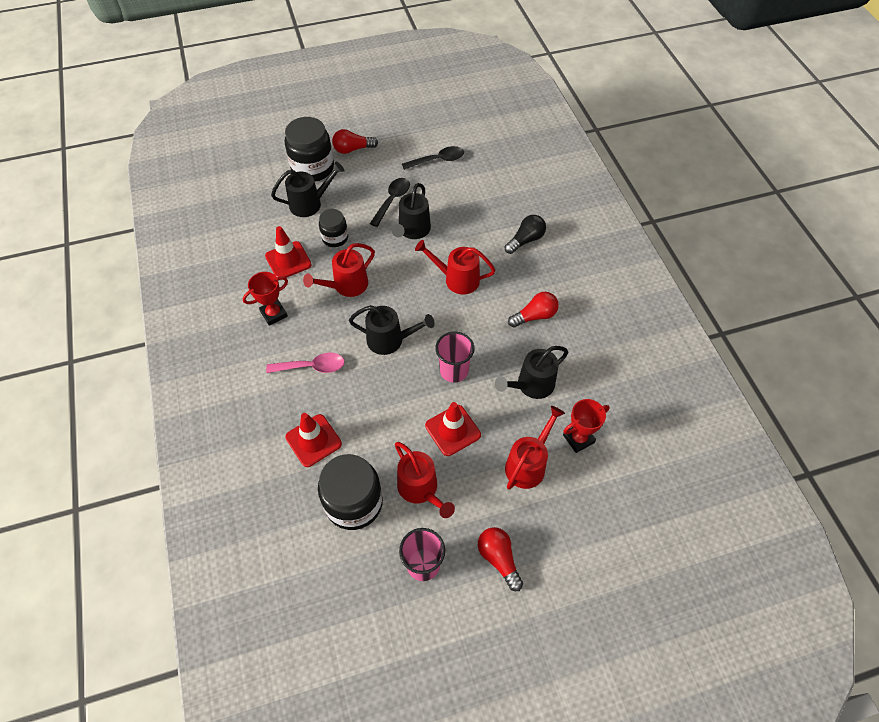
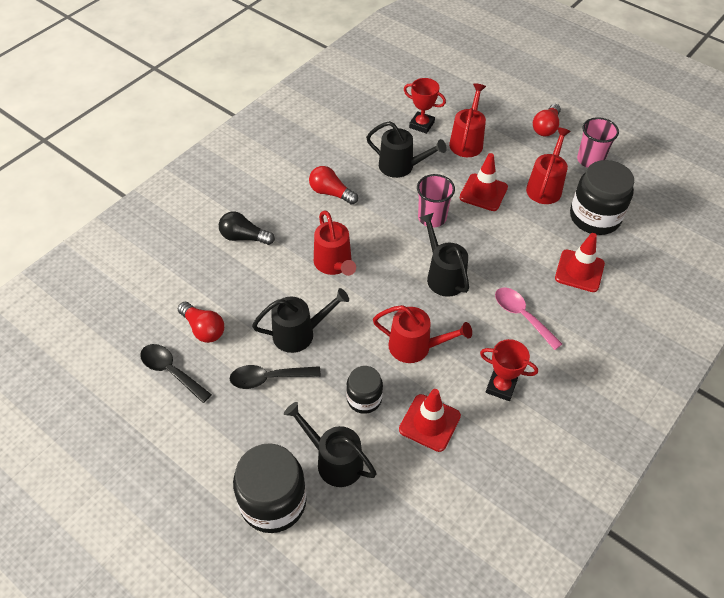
camera: 125 degrees left, 5 degrees down
red light bulb [332,129,378,154] -> red light bulb moved to [178,302,224,343]
red watering can [505,406,565,490] -> red watering can turned 105 degrees clockwise [449,83,486,157]

